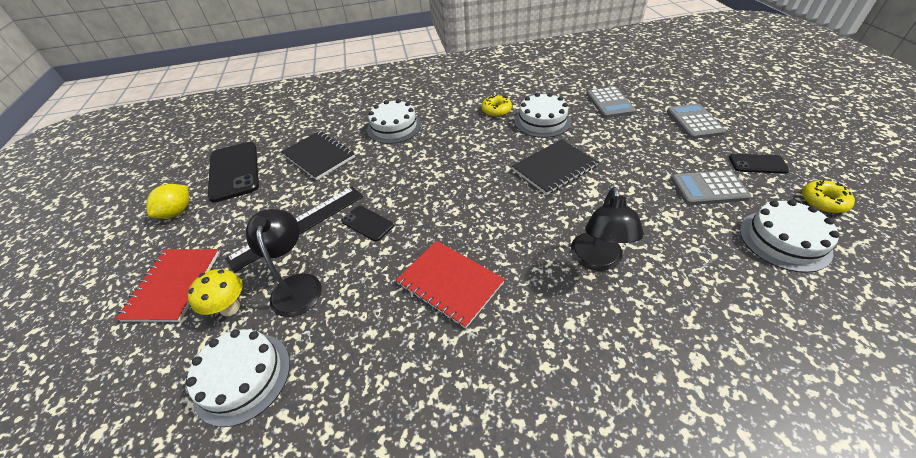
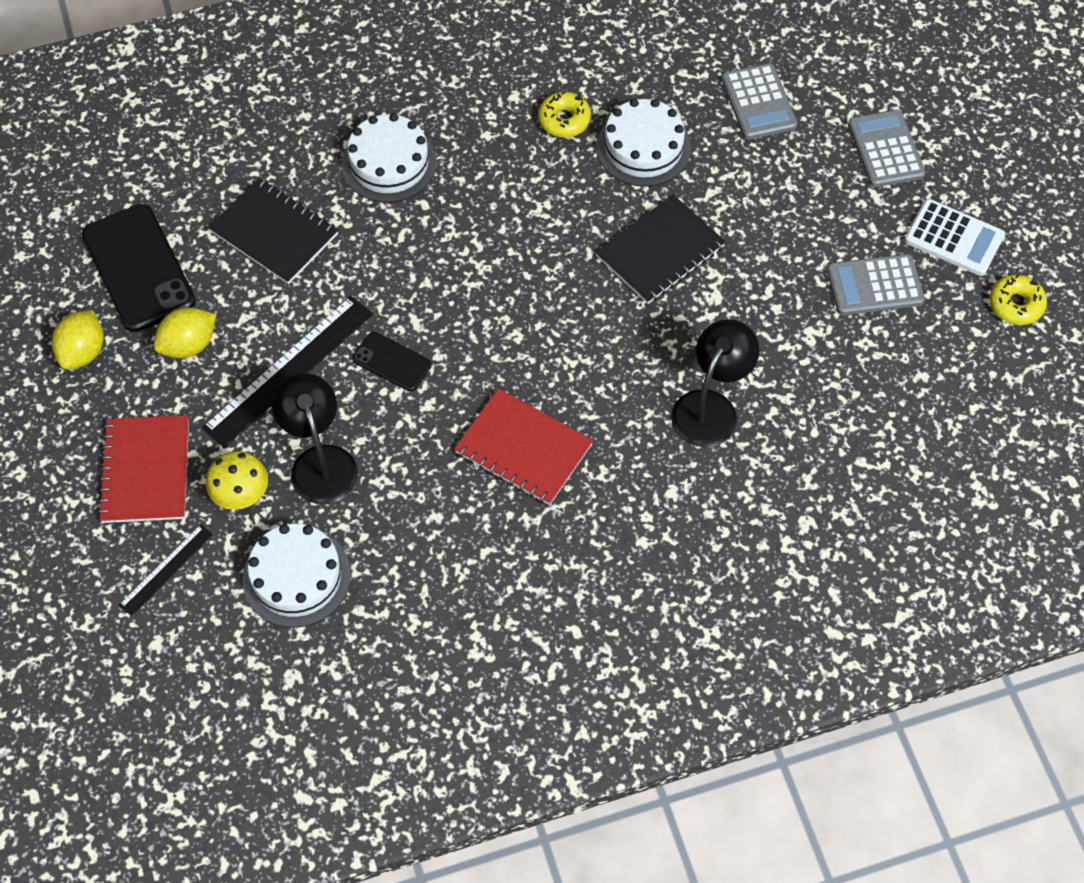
camera: 10 degrees left, 15 degrees up
black lamp [571,187,644,271] -> black lamp turned 150 degrees counterclockwise [671,319,759,447]
black phone [729,154,790,174] -> white calculator [905,199,1005,276]
white cake [740,200,840,273] -> none
none -> black ruler [119,524,213,616]
none -> yellow lemon [154,307,216,359]

